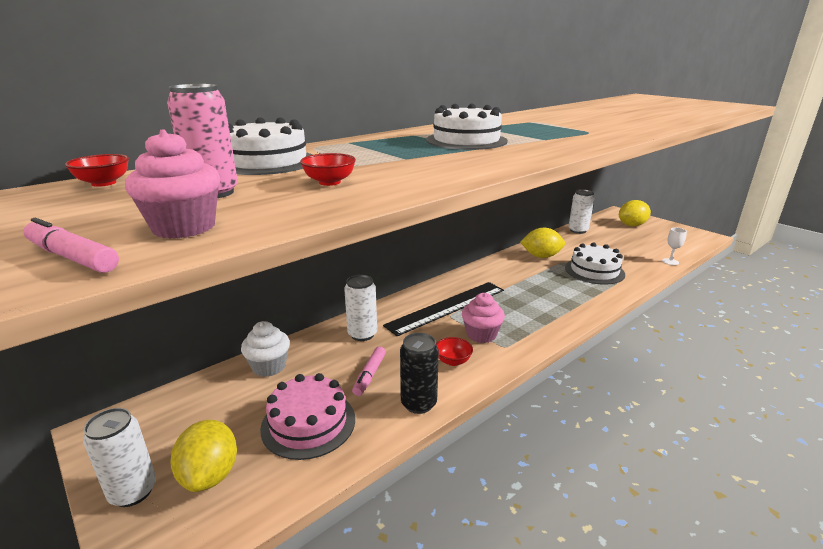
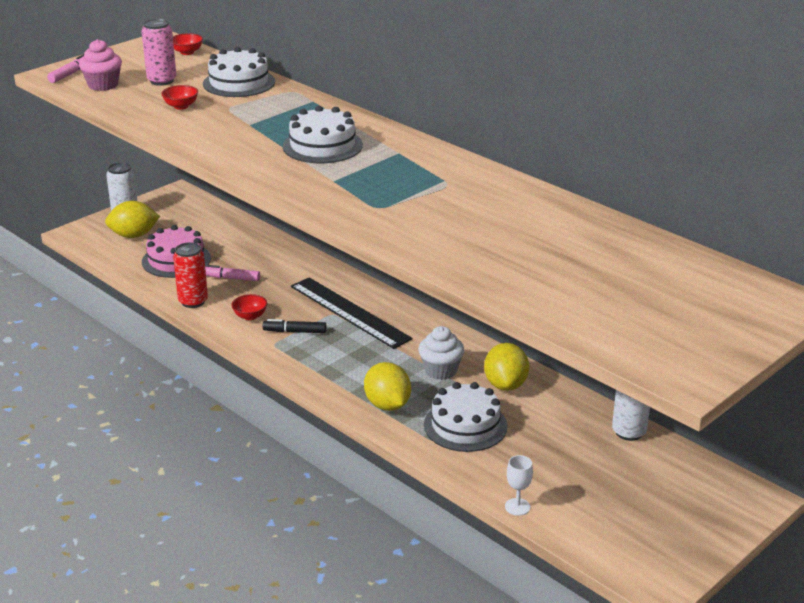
camera: 85 degrees right, 5 degrees up
white cupcake [241,321,290,377] -> white cupcake moved to [418,326,464,380]
white can [344,275,377,341] -> none
black can [400,333,439,414] -> red can [173,242,208,308]
pink cupcake [462,293,505,343] -> black marker [263,319,326,333]
yellow lemon [619,200,651,226] -> yellow lemon moved to [364,362,411,411]

